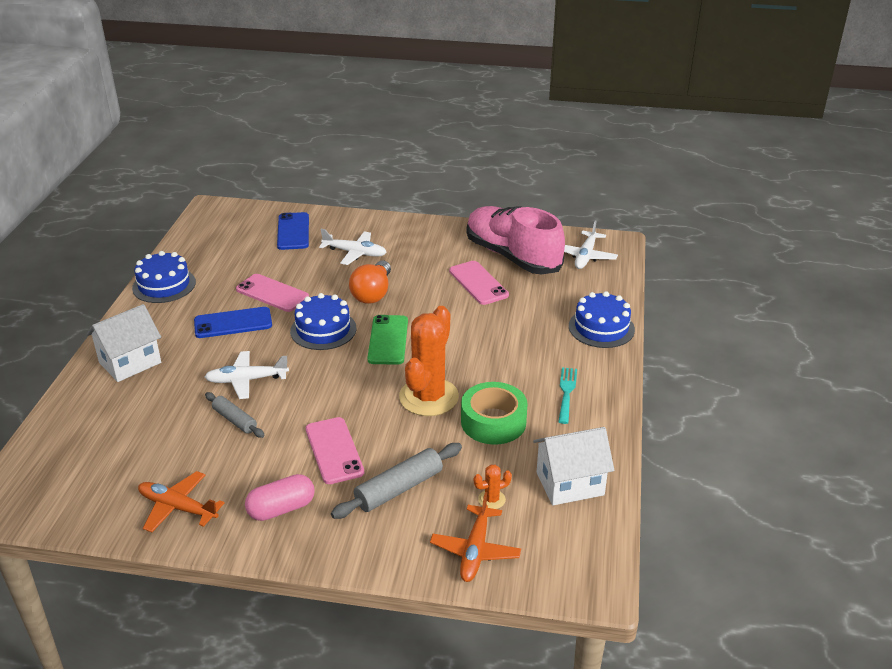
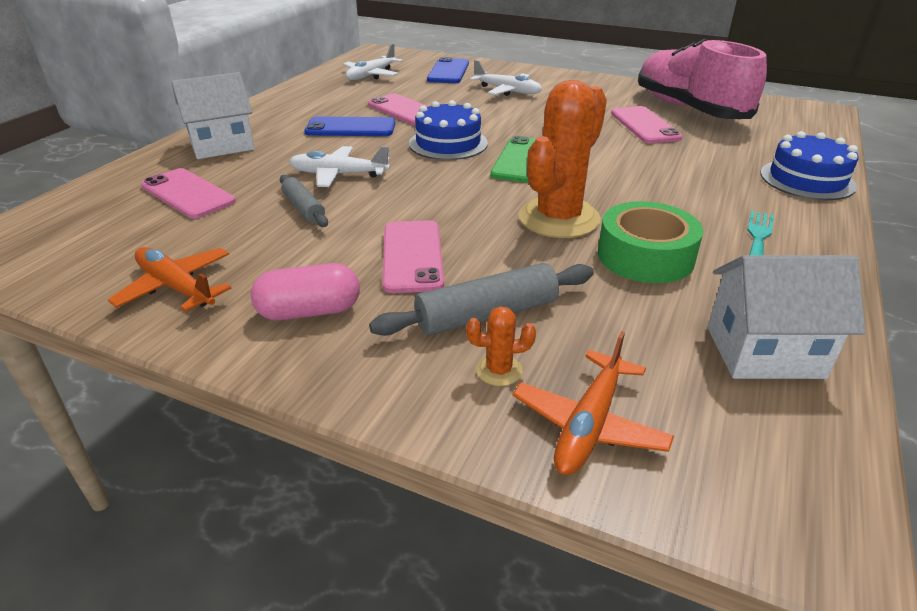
camera: 15 degrees right, 0 degrees up
blue cake [132,251,196,303] -> none
orange light bulb [349,261,391,304] -> none
orange cactus [474,465,512,509] -> orange cactus moved to [466,306,536,386]
white plane [564,220,618,269] -> white plane moved to [343,44,403,80]
none -> pink phone [141,168,236,219]

